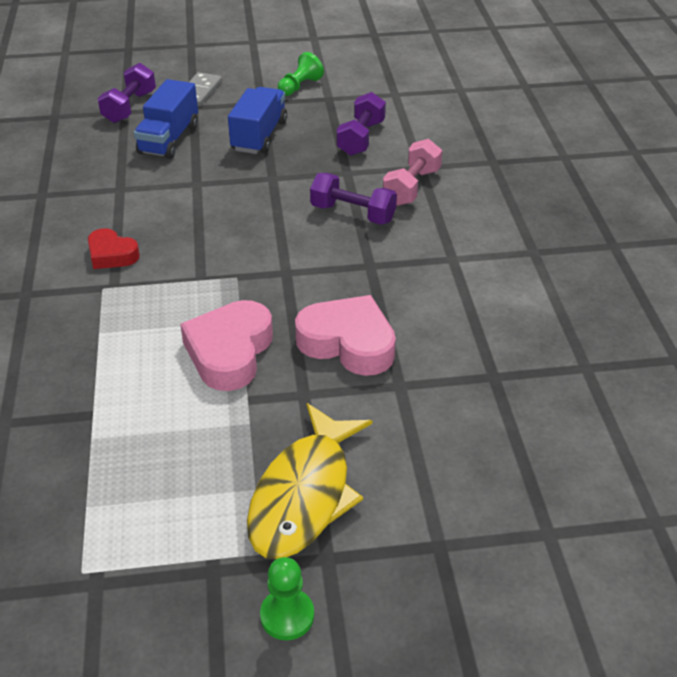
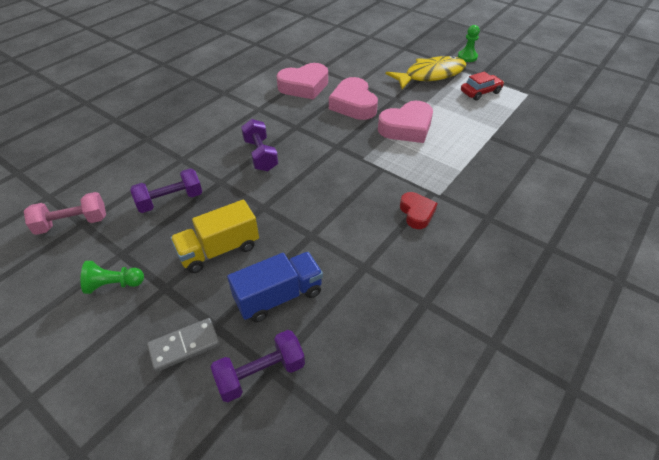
camera: 135 degrees left, 5 degrees up
blue truck [228,87,287,154] -> yellow truck [170,200,259,273]
pink dumbbell [383,139,443,206] -> pink dumbbell moved to [24,192,106,235]
none -> pink heart [276,63,328,100]
none -> red car [461,71,504,100]

